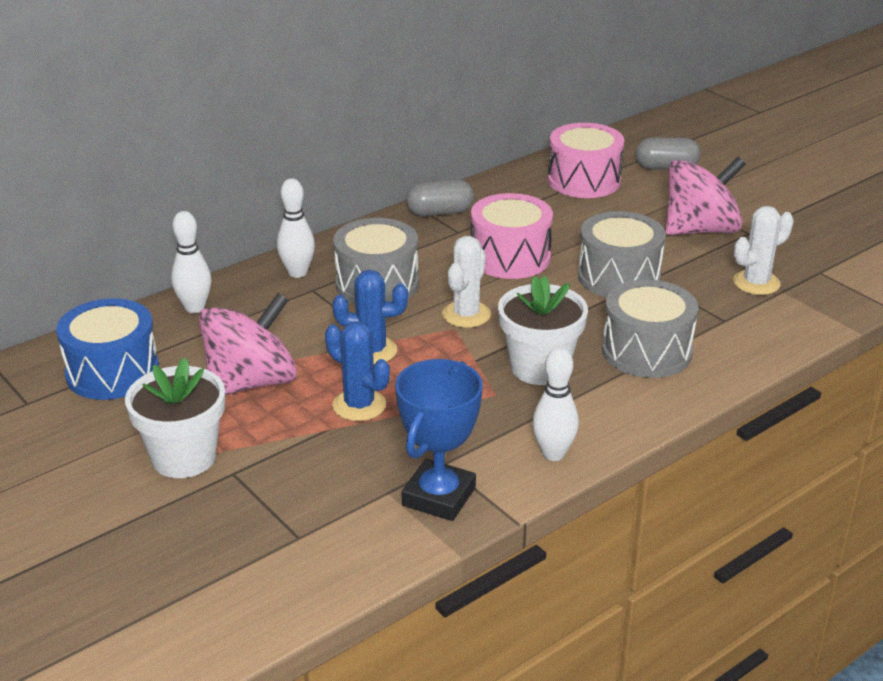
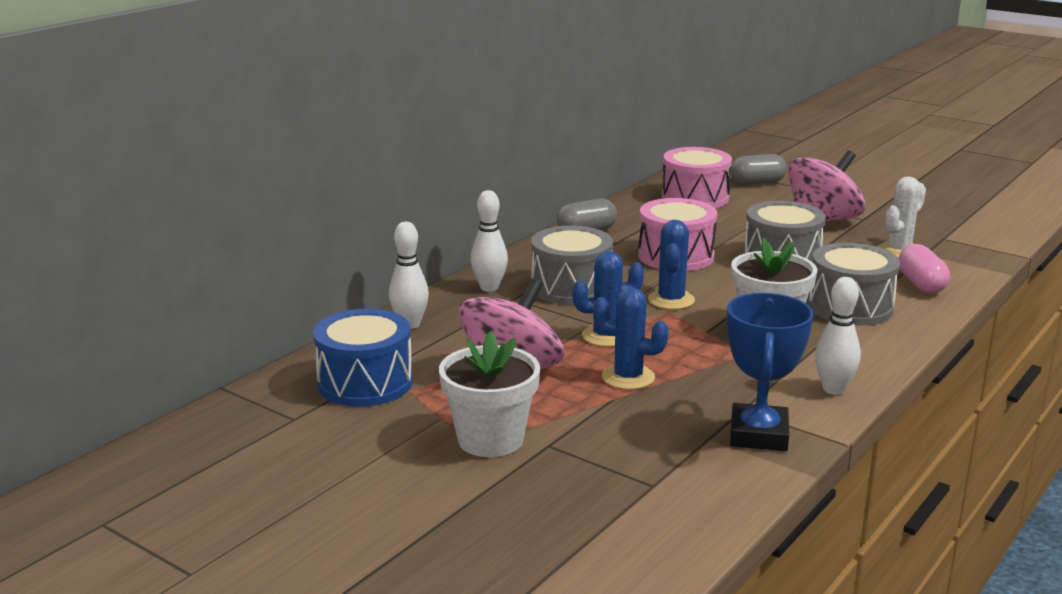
camera: 15 degrees left, 10 degrees down
white cactus [442,236,491,328] -> blue cactus [648,220,695,310]
none -> pink capsule [899,244,950,294]

